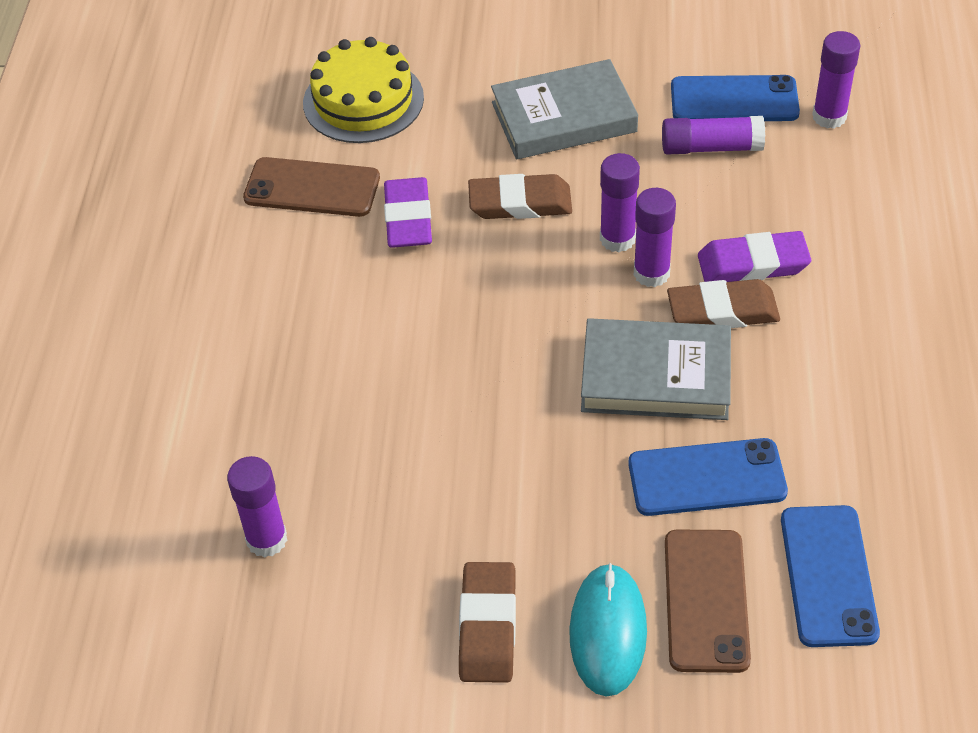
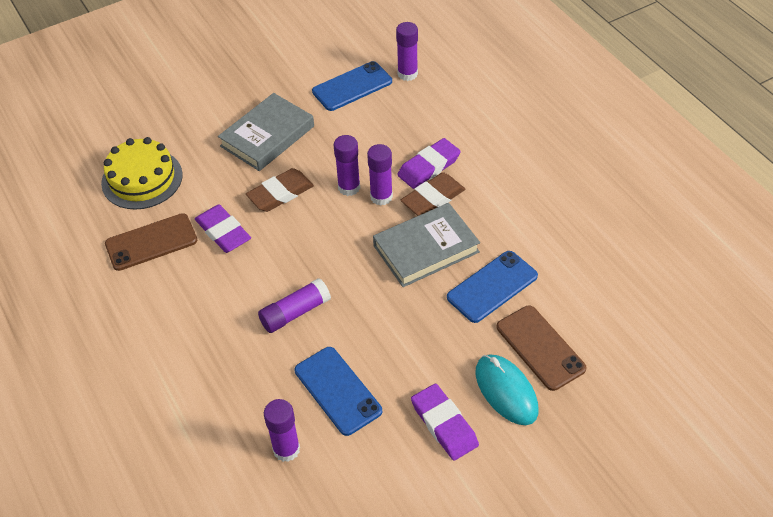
camera: 35 degrees left, 0 degrees up
brown eraser [459,562,516,683] -> purple eraser [411,384,479,460]
purple glue stick [662,116,765,155] -> purple glue stick moved to [258,278,331,333]
blue phone [781,505,880,647] -> blue phone moved to [295,347,382,436]

